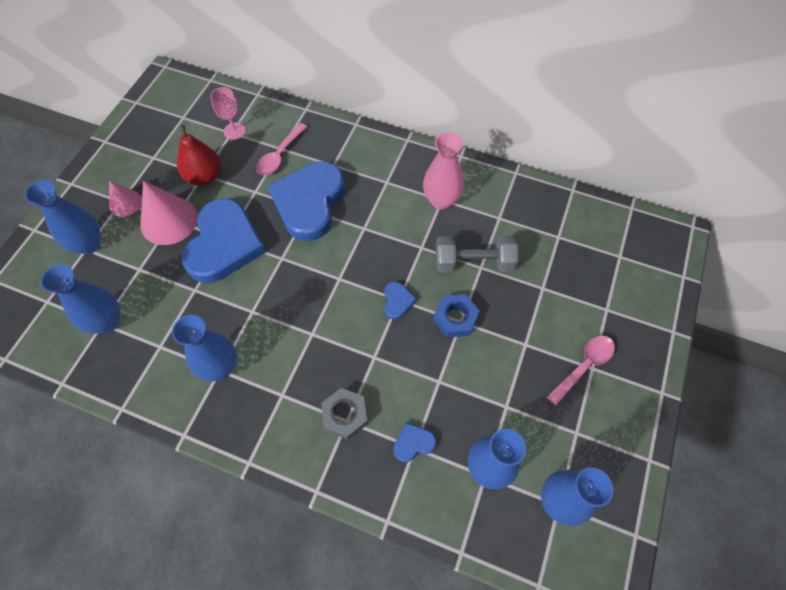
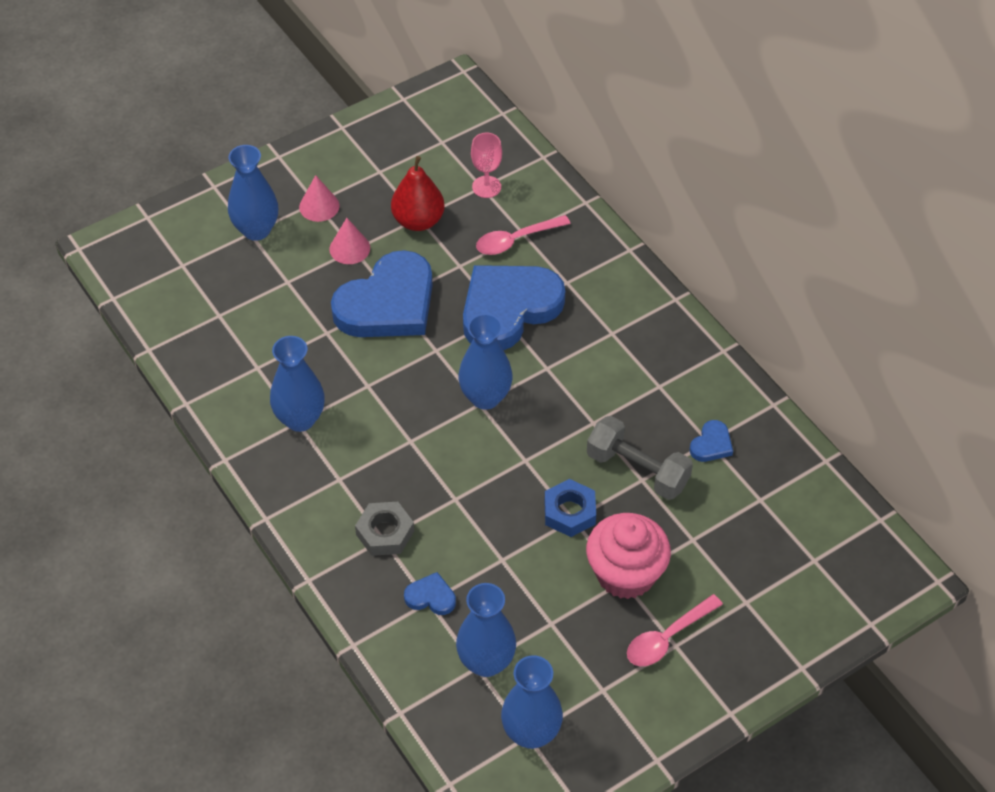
camera: 35 degrees right, 10 degrees down
blue vase [41,264,120,334] -> blue vase moved to [458,314,513,410]
pink cone [140,181,198,245] -> pink cone [330,218,370,264], size x0.58
blue heart [384,281,417,320] -> blue heart moved to [690,420,733,462]
pink vase [423,133,464,209] -> none
pink spoon [547,336,615,405] -> pink spoon turned 150 degrees clockwise [627,594,723,666]
none -> pink cupcake [586,513,671,599]

